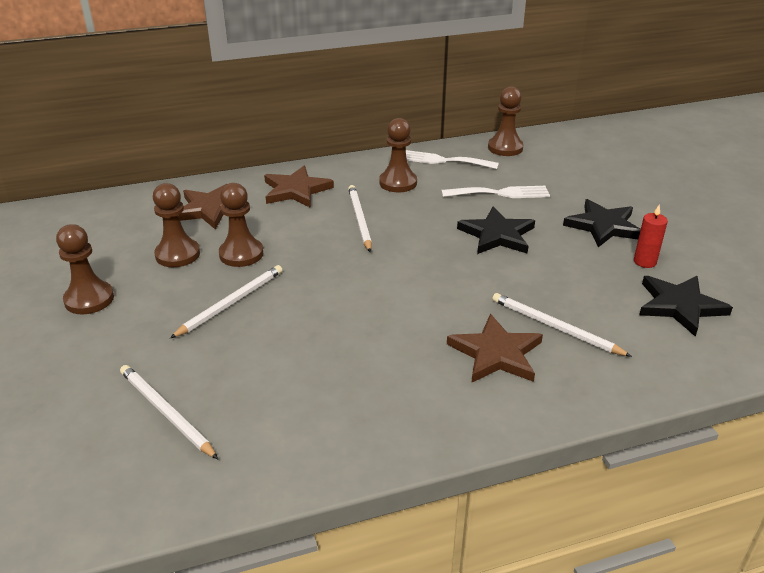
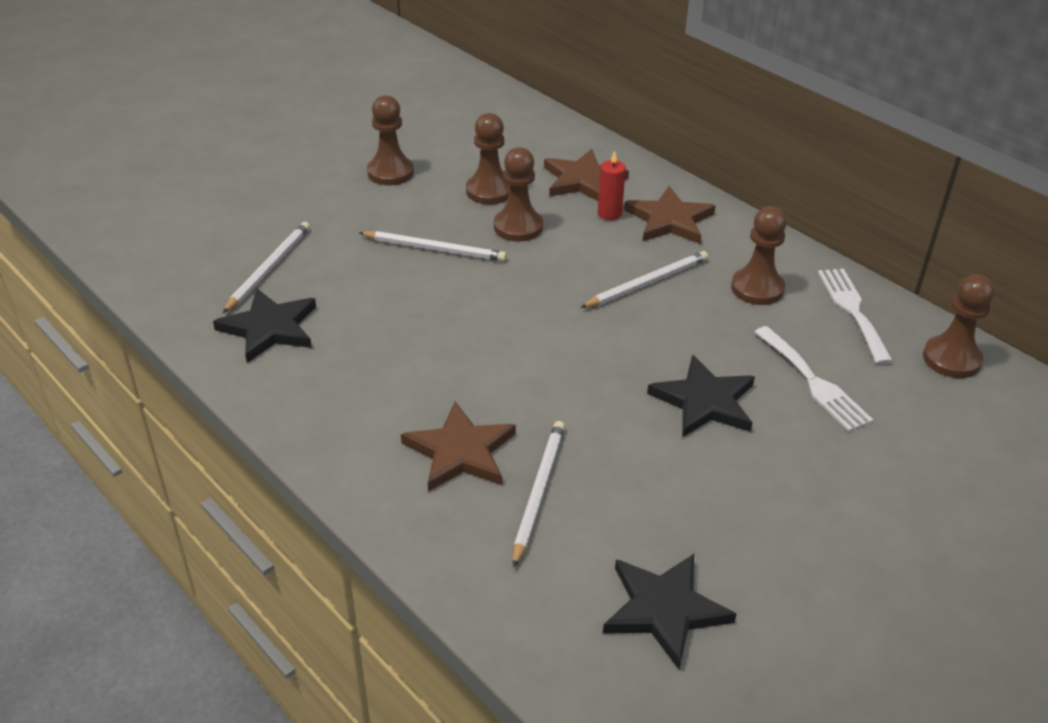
camera: 65 degrees right, 5 degrees up
black star [563,199,641,247] -> black star moved to [213,289,316,363]
red candle [634,205,668,268] -> red candle moved to [598,151,626,220]

